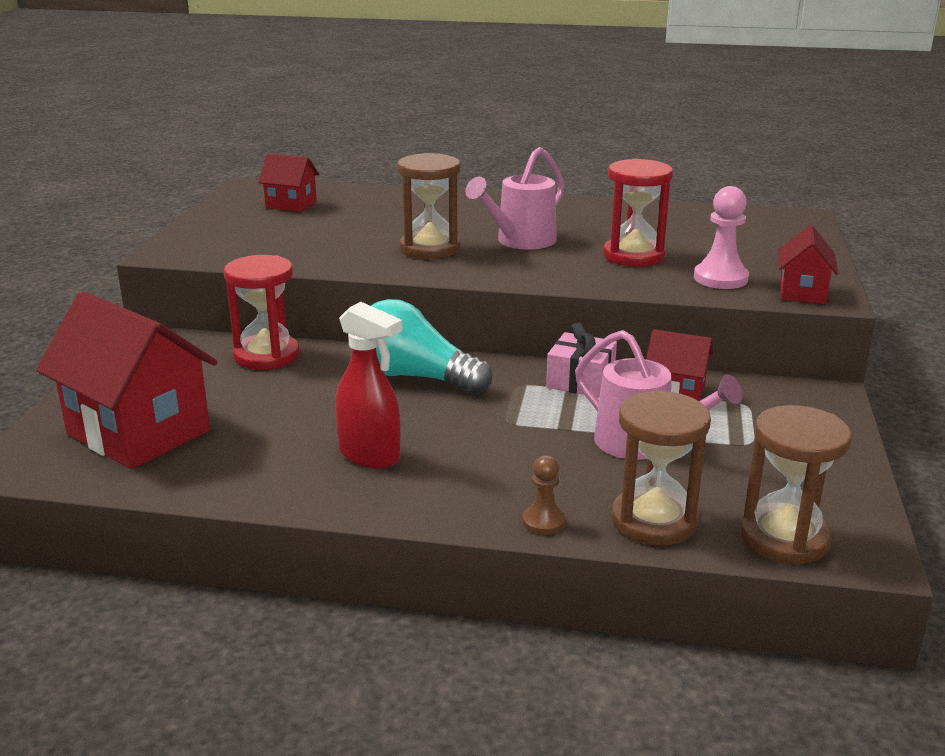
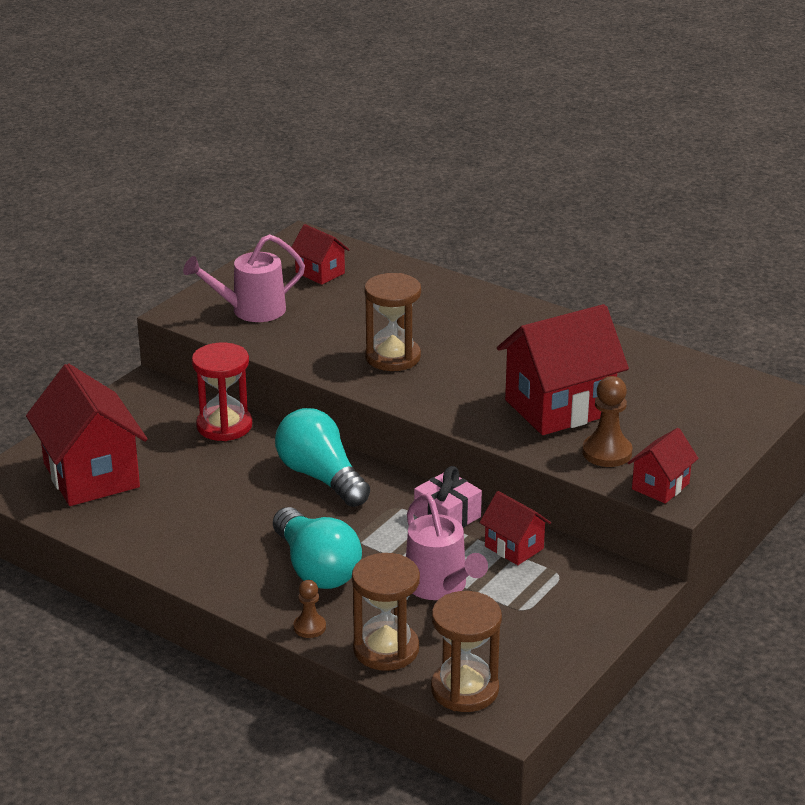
camera: 25 degrees right, 5 degrees up
red spray bottle [335,302,402,469] -> none
pink watering can [465,147,564,250] -> pink watering can moved to [183,234,305,322]
red hourglass [603,159,673,267] -> red house [497,304,629,435]
pink pawn [694,186,749,289] -> brown pawn [582,376,633,467]
none -> turquoise light bulb [273,507,362,589]

